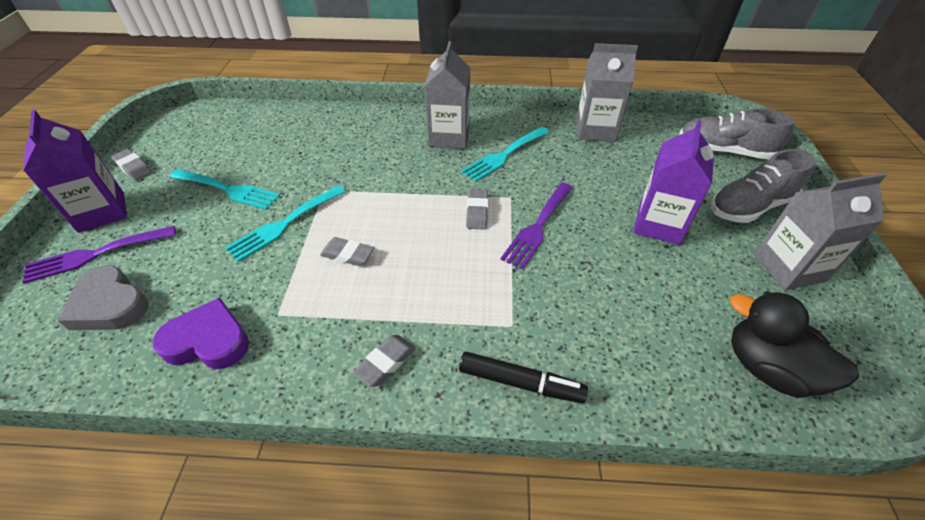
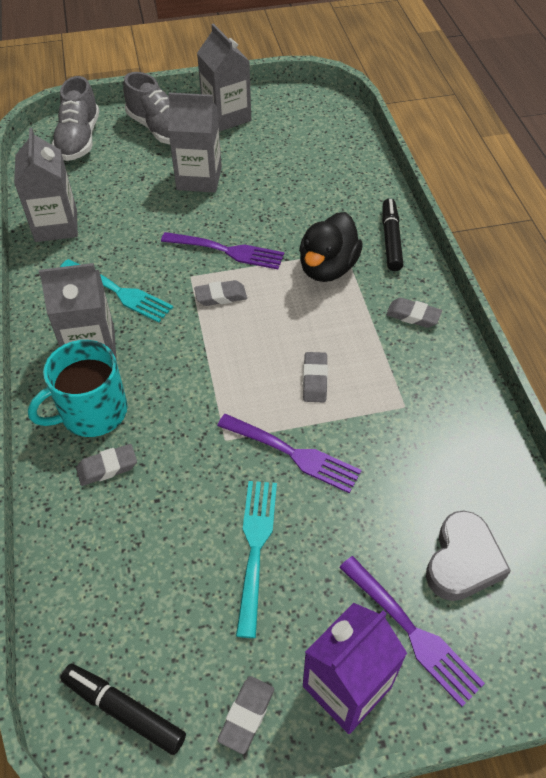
camera: 105 degrees left, 5 degrees up
purple heart [153,298,249,369] -> none
turquoise fork [225,185,346,262] -> purple fork [217,414,362,493]
purple carton [634,120,714,245] -> grey carton [168,93,222,193]
black duck [730,291,859,398] -> black duck moved to [299,212,363,282]
none -> turquoise mug [28,340,128,437]
none -> black marker [60,664,186,755]
none -> grey eraser [76,444,137,486]

